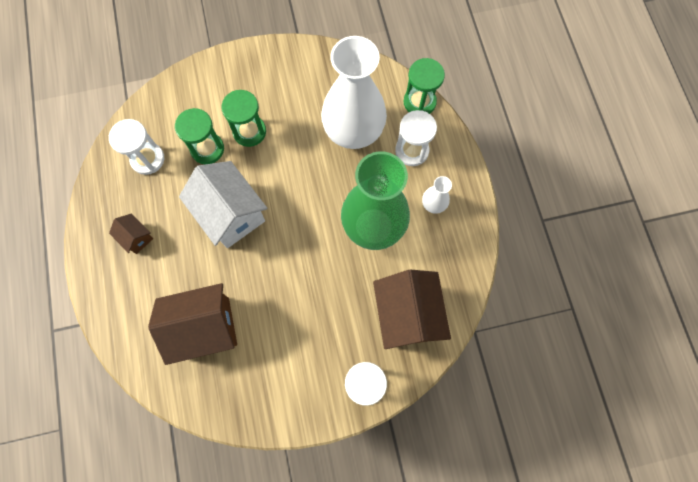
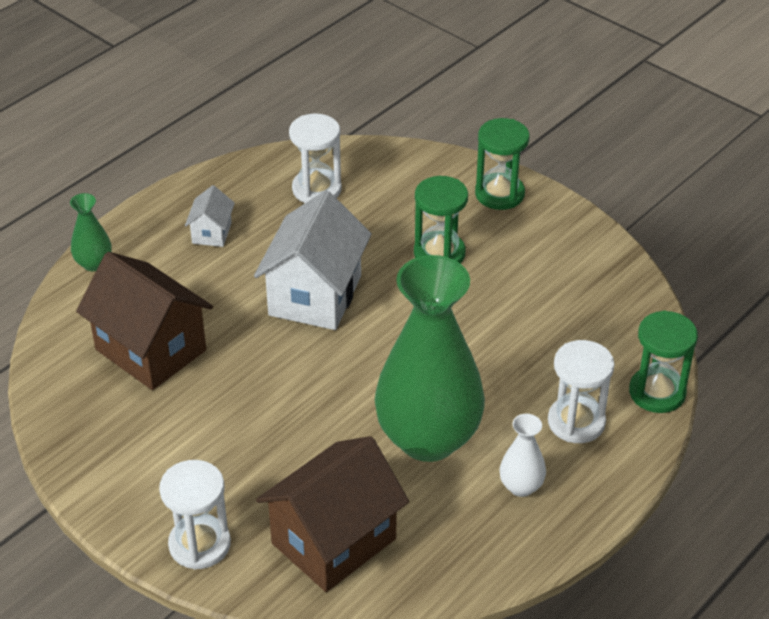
camera: 55 degrees right, 30 degrees down
brown house [109,213,153,254] -> white house [185,185,235,247]
green hourglass [175,108,224,164] -> green hourglass moved to [475,118,529,210]
white vase [321,36,387,149] -> none
none -> green vase [70,193,111,271]

